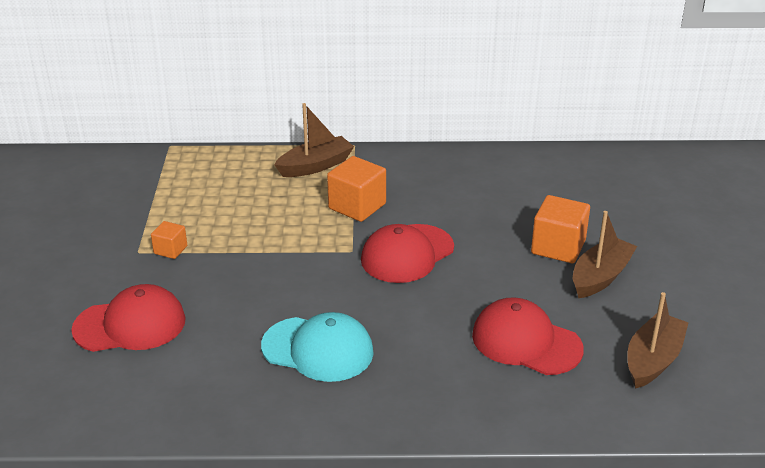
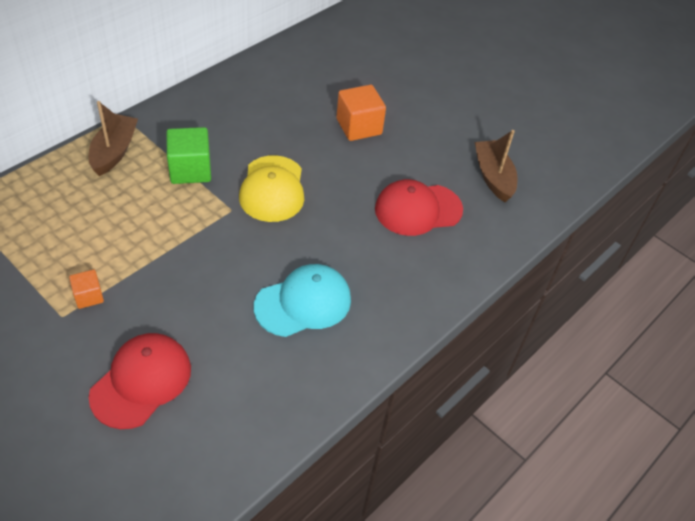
camera: 50 degrees left, 15 degrees up
orange cube [327,156,386,222] -> green cube [166,127,211,184]
red cap [361,224,454,283] -> yellow cap [239,155,304,222]
brown boat [573,211,637,298] -> none

